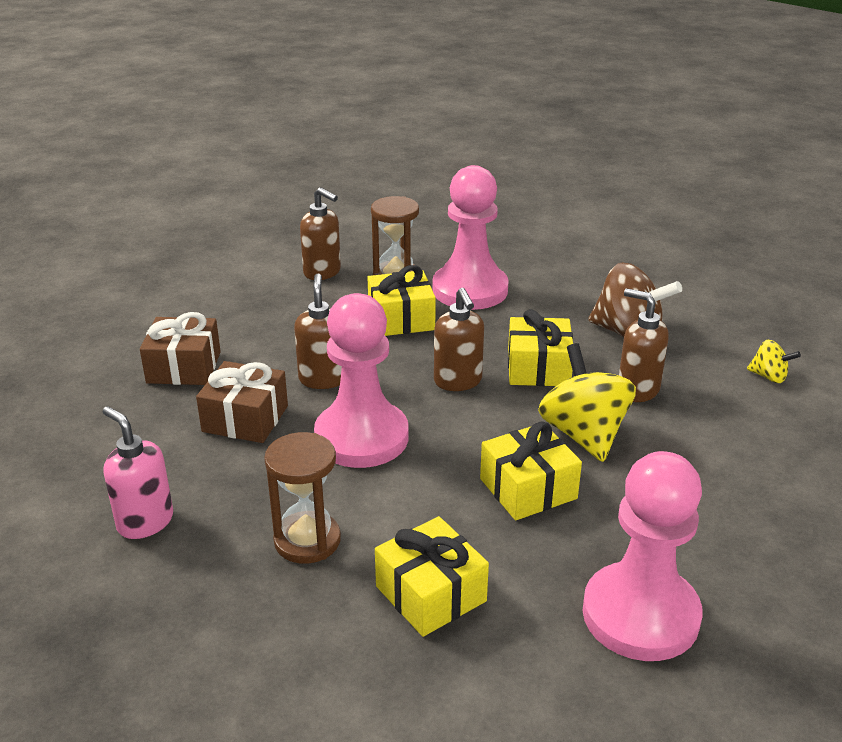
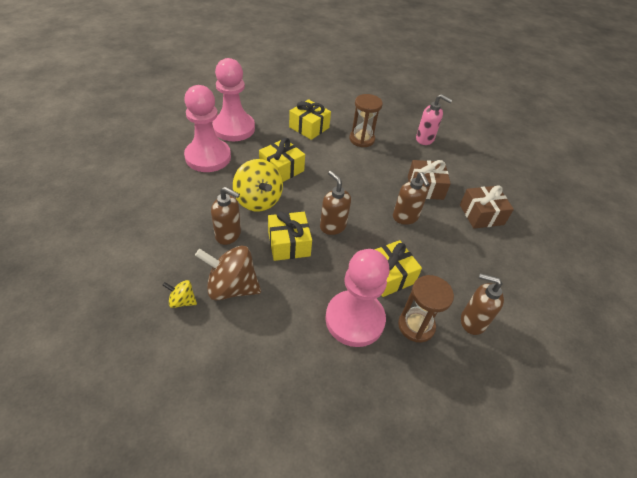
camera: 160 degrees right, 15 degrees up
pink pawn [314,293,408,468] -> pink pawn moved to [184,85,231,172]
yellow spinning top [747,340,801,383] -> yellow spinning top moved to [162,280,197,308]

